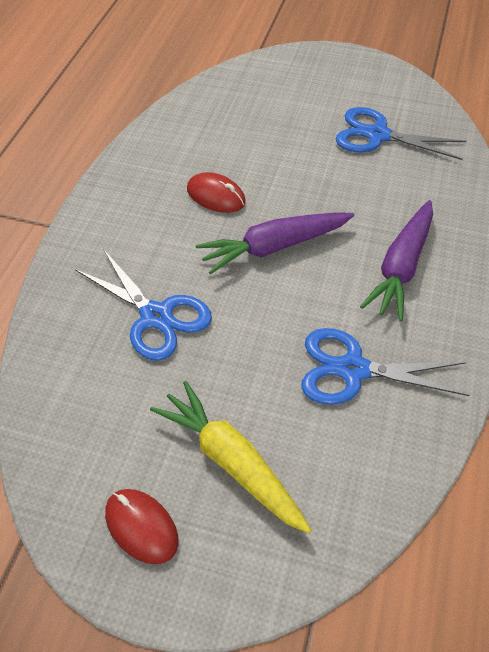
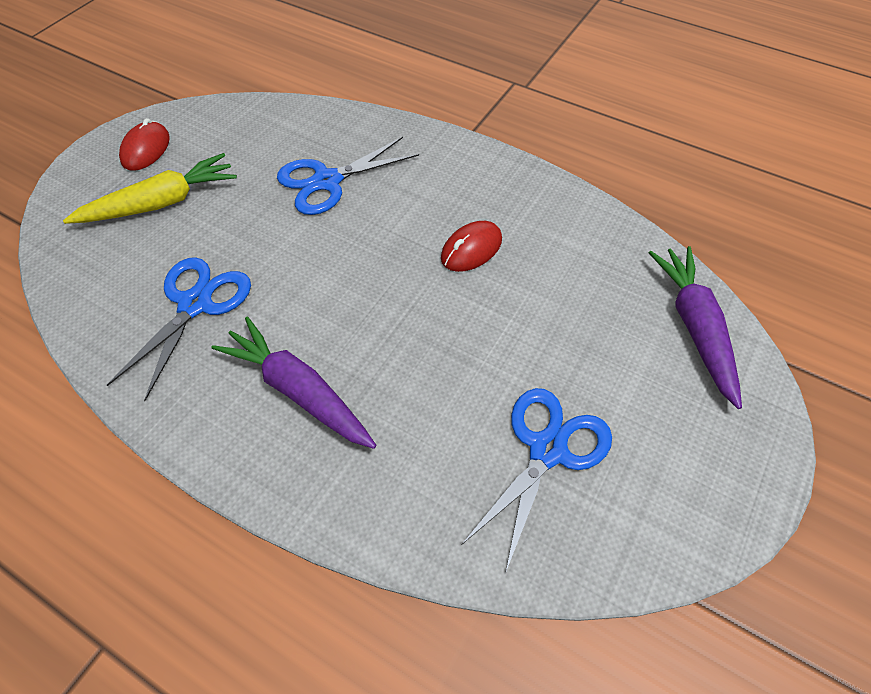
camera: 105 degrees right, 5 degrees up
red mouse [105,489,179,564] -> red mouse turned 45 degrees counterclockwise [119,118,170,171]
purple carrot [196,212,354,274] -> purple carrot moved to [649,246,742,409]

